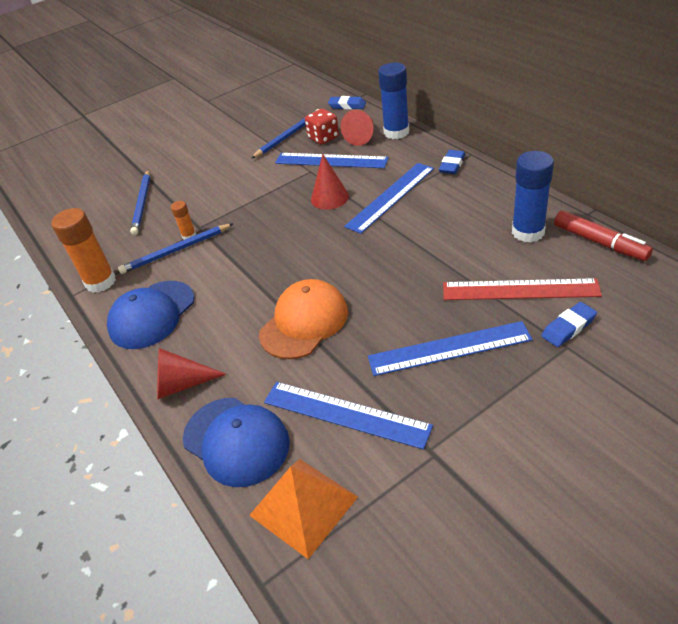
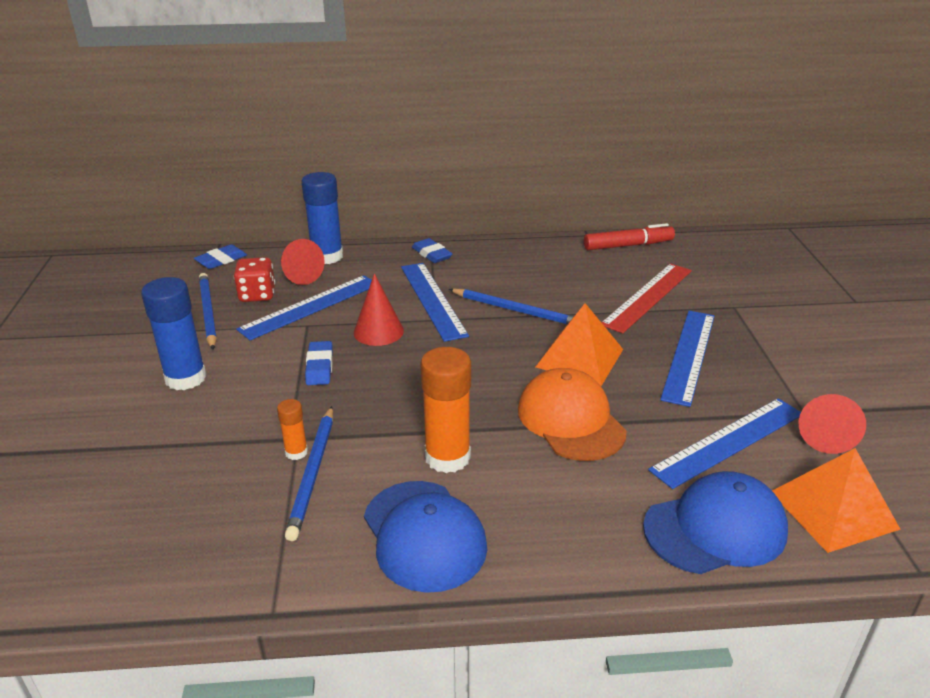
camera: 65 degrees left, 10 degrees down
orange glue stick [51,208,116,293] -> orange glue stick moved to [420,347,471,473]
blue pencil [130,170,150,235] -> blue pencil moved to [449,289,574,324]
red cone [157,348,226,400] -> red cone moved to [799,394,866,454]
blue glue stick [512,151,554,242] -> blue glue stick moved to [141,277,207,390]
blue eraser [541,302,597,347] -> blue eraser moved to [305,341,333,385]
none -> orange pyramid [536,303,623,386]

